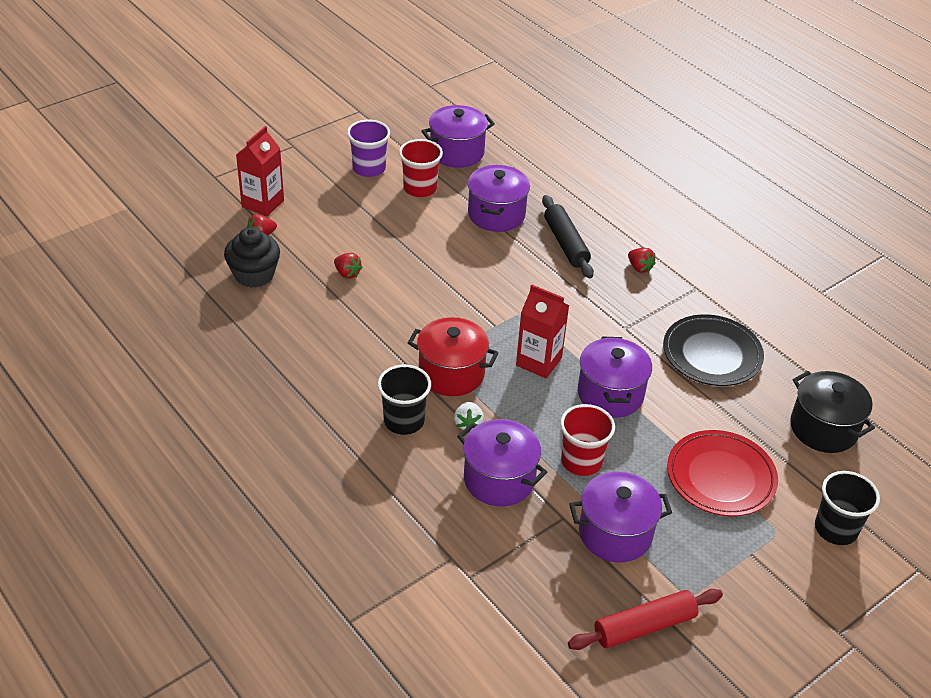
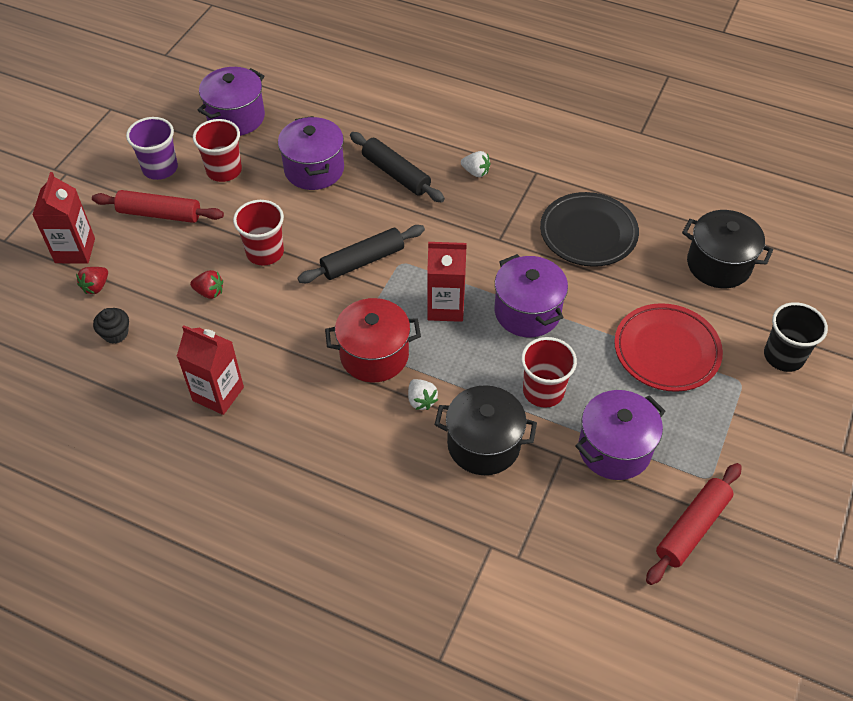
camera: 25 degrees left, 10 degrees up
black cupcake [224,227,280,288] -> black cupcake [93,308,129,344], size x0.58
black cup [378,364,431,435] -> none
purple pot [457,419,547,506] -> black pot [435,385,537,475]
red strawberry [628,248,656,273] -> white strawberry [461,151,490,177]
none -> red rolling pin [92,190,224,223]
none -> red carton [177,325,244,415]
none -> red cup [233,200,284,266]
none -> black rolling pin [298,225,425,283]

